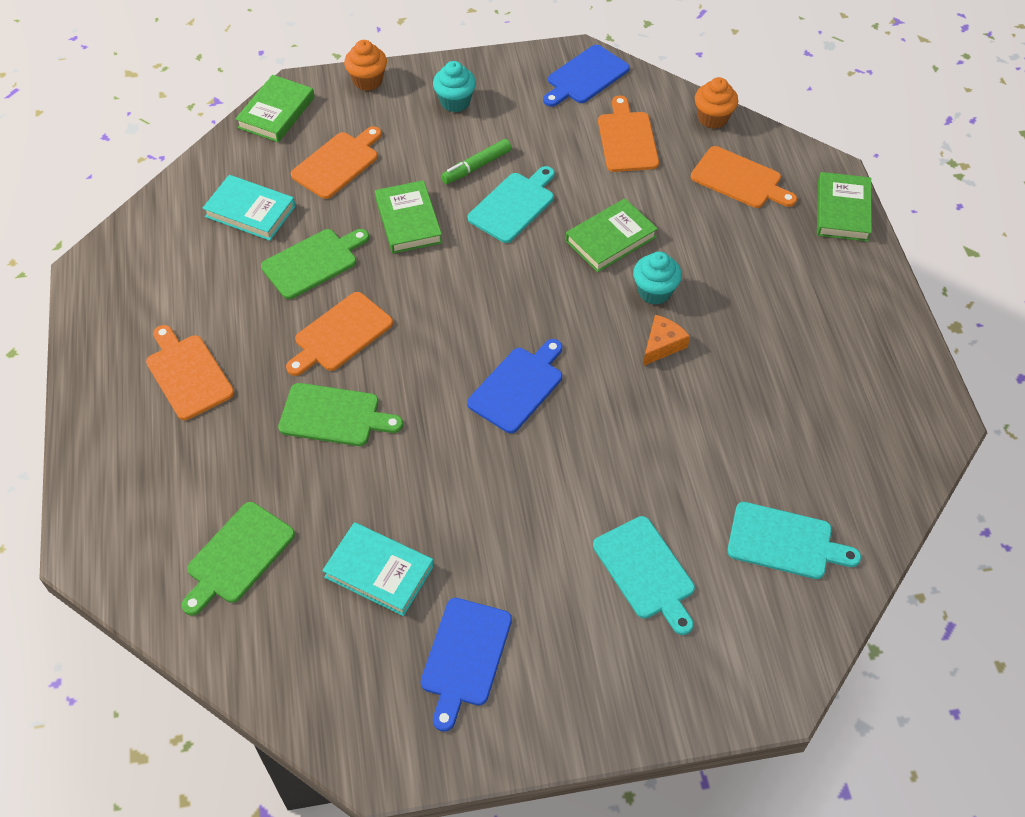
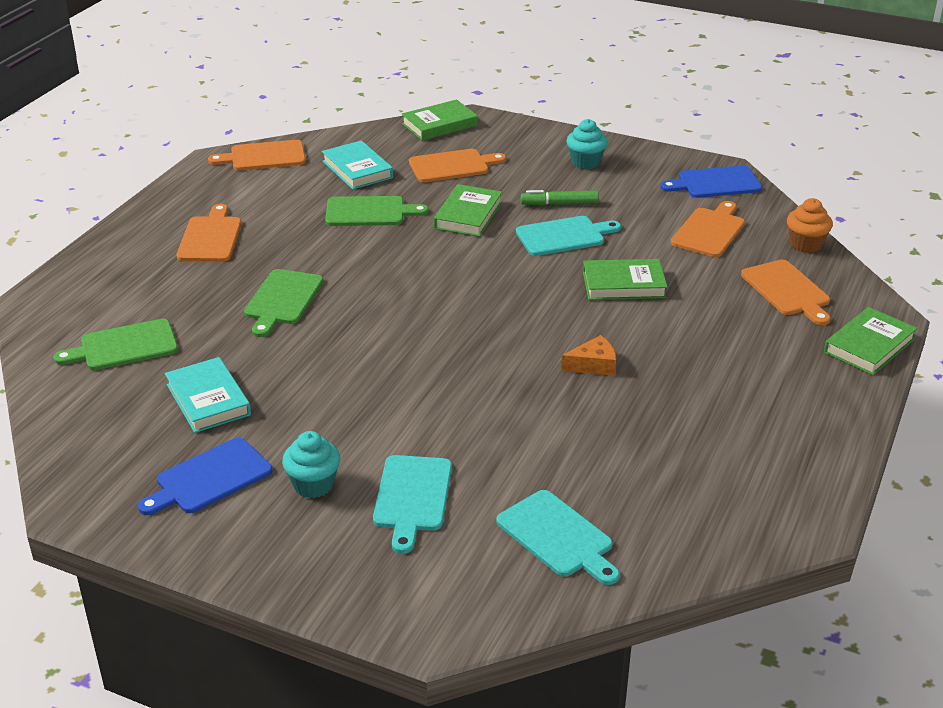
camera: 35 degrees right, 20 degrees down
green cutting board [278,383,403,446] -> green cutting board turned 60 degrees clockwise [244,269,323,337]
orange cutting board [286,292,393,376] -> orange cutting board moved to [208,140,306,170]
orange cupcake [344,40,387,91] -> none
blue cutting board [467,339,562,433] -> none
turquoise cupcake [633,252,682,305] -> turquoise cupcake moved to [282,431,340,498]

